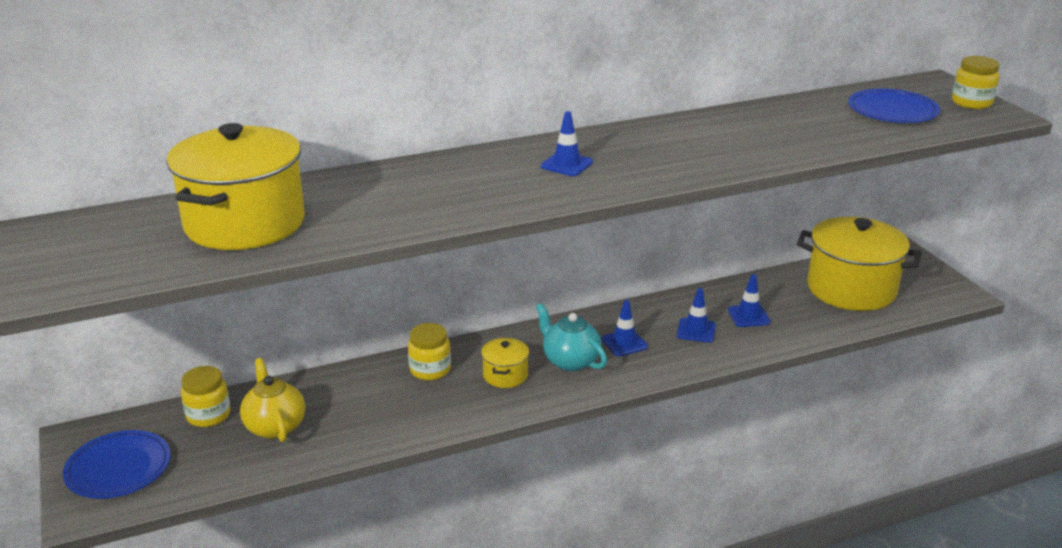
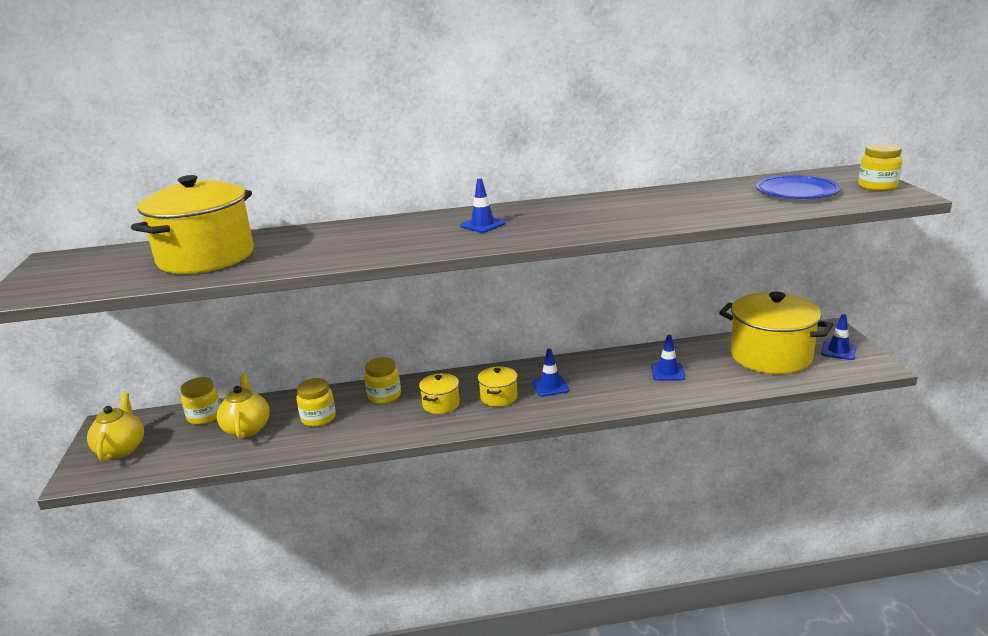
camera: 15 degrees right, 5 degrees down
blue plate [63,430,171,499] -> yellow teapot [87,392,144,462]
turquoise teapot [536,303,607,372] -> yellow pot [478,366,518,407]
blue traffic cone [677,288,716,343] -> blue traffic cone moved to [821,313,856,360]
none -> yellow jar [296,378,336,427]

